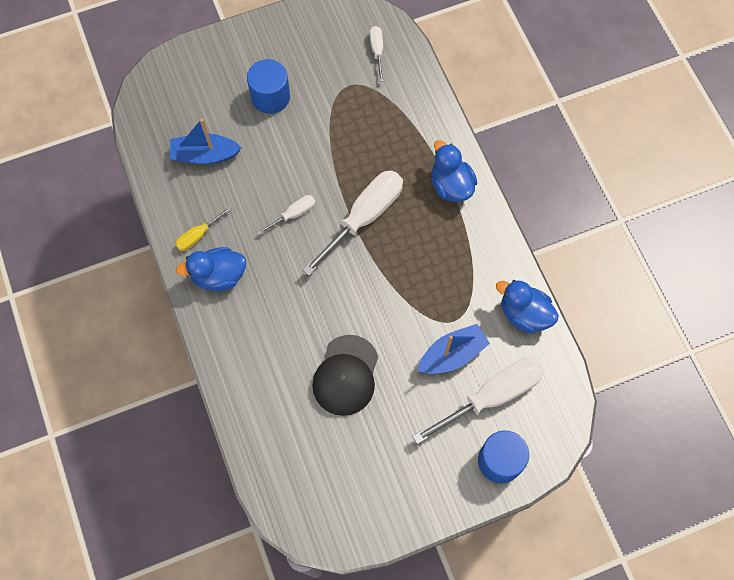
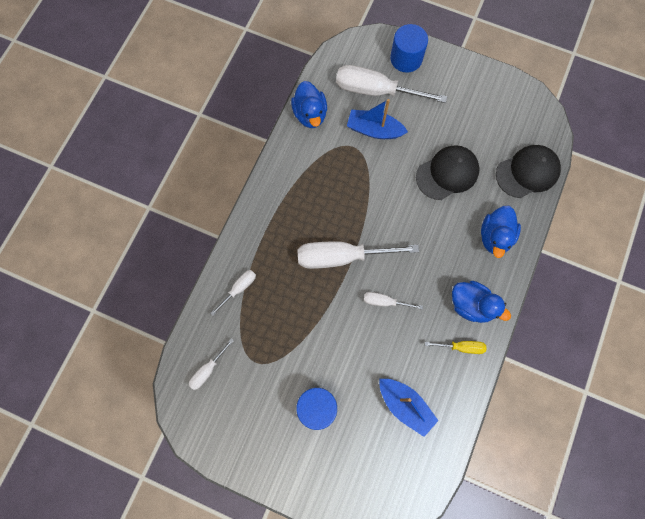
camera: 135 degrees left, 5 degrees up
blue duck [432,140,477,202] -> blue duck moved to [481,206,521,258]
none -> white screwdriver [210,270,256,316]
none -> black cap [496,145,561,198]

